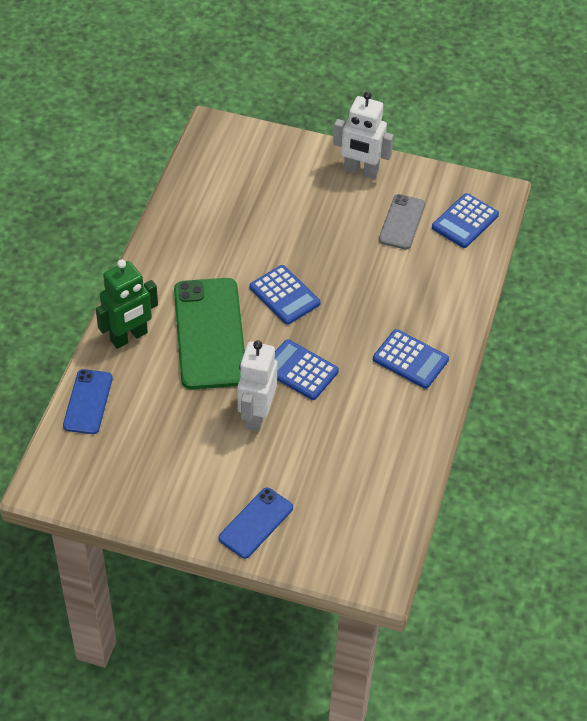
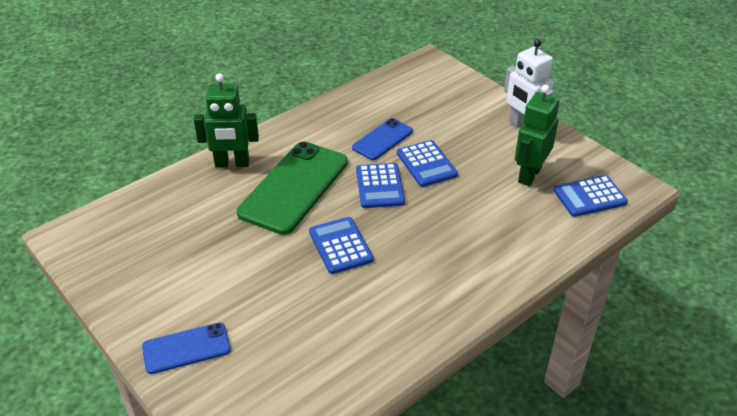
camera: 35 degrees right, 10 degrees down
blue phone [63,369,113,434] -> blue phone moved to [352,118,413,160]
white robot [237,340,278,432] -> none
blue calculator [373,329,449,389] -> blue calculator moved to [397,140,458,187]
grey phone [379,194,425,249] -> green robot [515,85,560,186]

